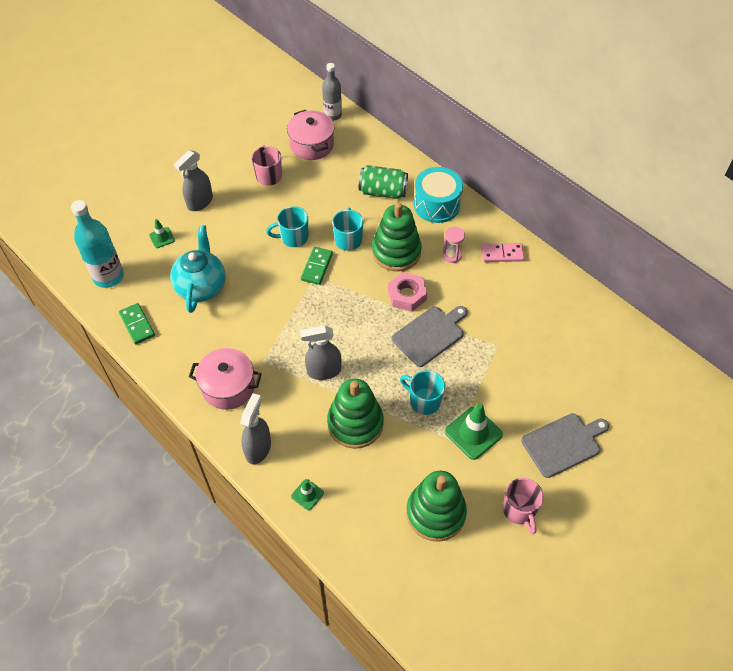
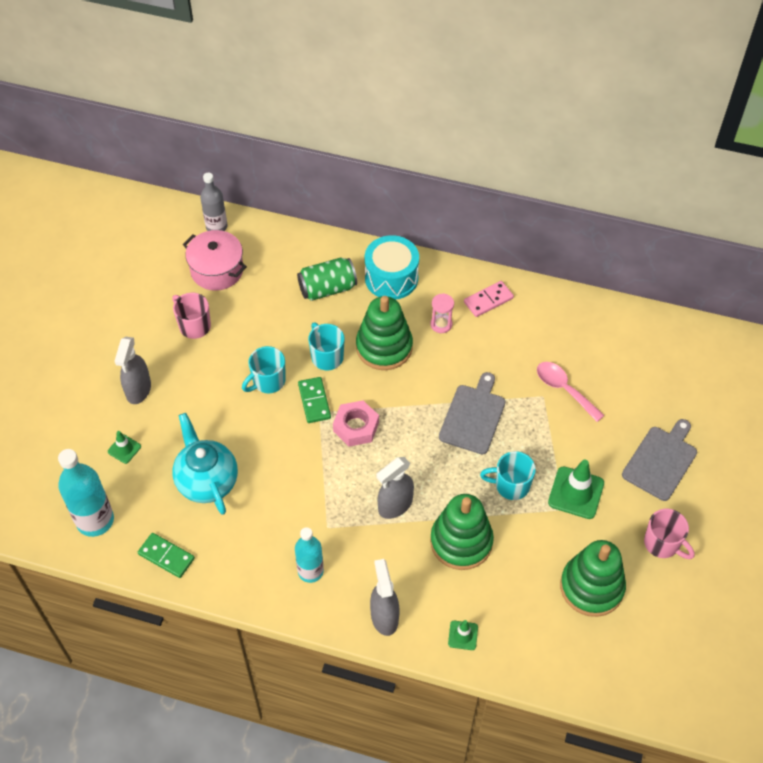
camera: 30 degrees left, 0 degrees up
pink pot [189,348,262,410] -> turquoise bottle [295,527,324,583]
pink nut [388,272,428,312] -> pink nut moved to [333,400,379,447]
none -> pink spoon [537,362,605,422]

